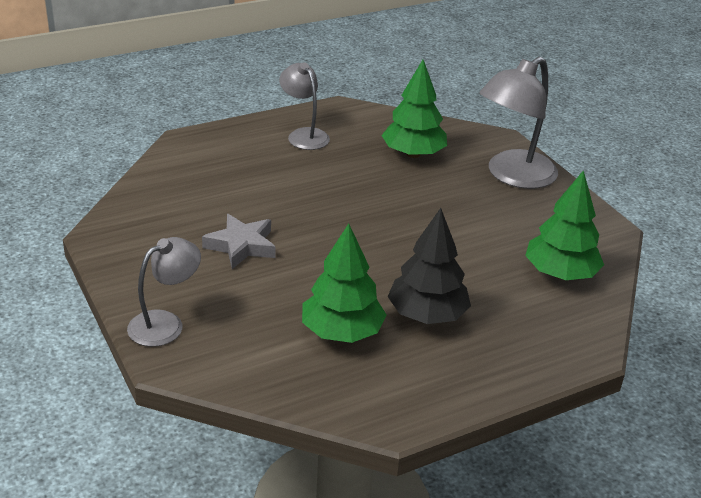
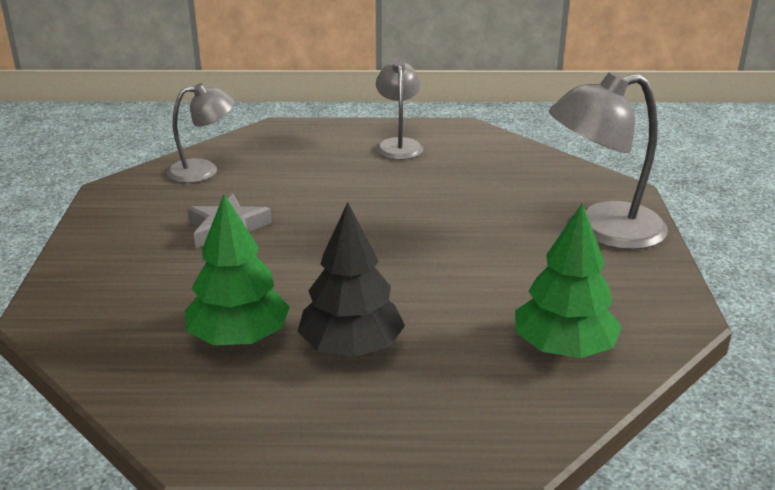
camera: 30 degrees right, 5 degrees down
grey lamp [127,237,201,347] -> grey lamp moved to [167,83,235,183]
green tree [381,60,447,158] -> none

